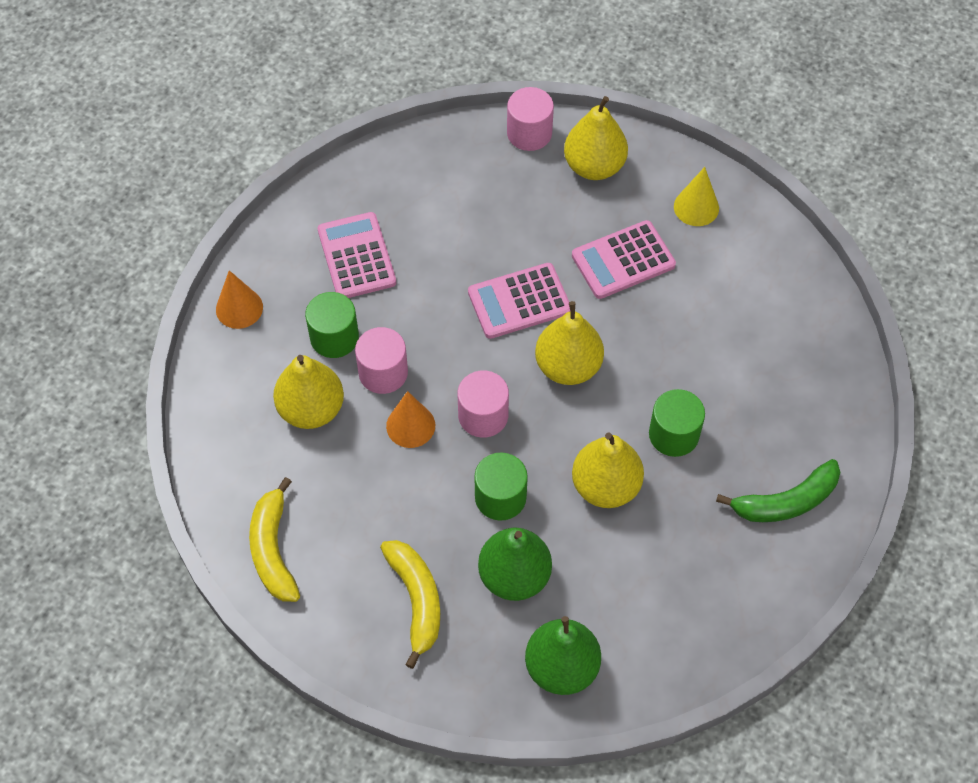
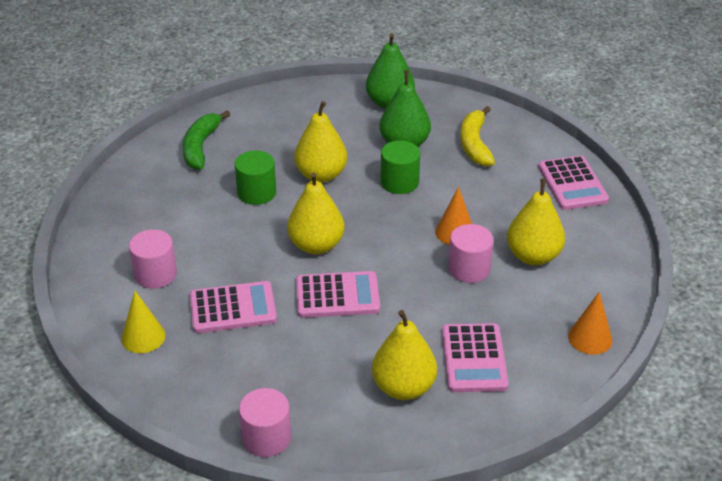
camera: 165 degrees left, 20 degrees down
yellow banana [249,477,300,602] -> pink calculator [538,155,609,210]
green cylinder [305,292,359,358] -> none
pink cylinder [457,370,509,438] -> pink cylinder moved to [129,229,177,289]
yellow pear [564,96,628,180] -> yellow pear moved to [372,310,437,400]
green banana [716,459,840,522] -> green banana turned 75 degrees counterclockwise [183,110,230,170]

